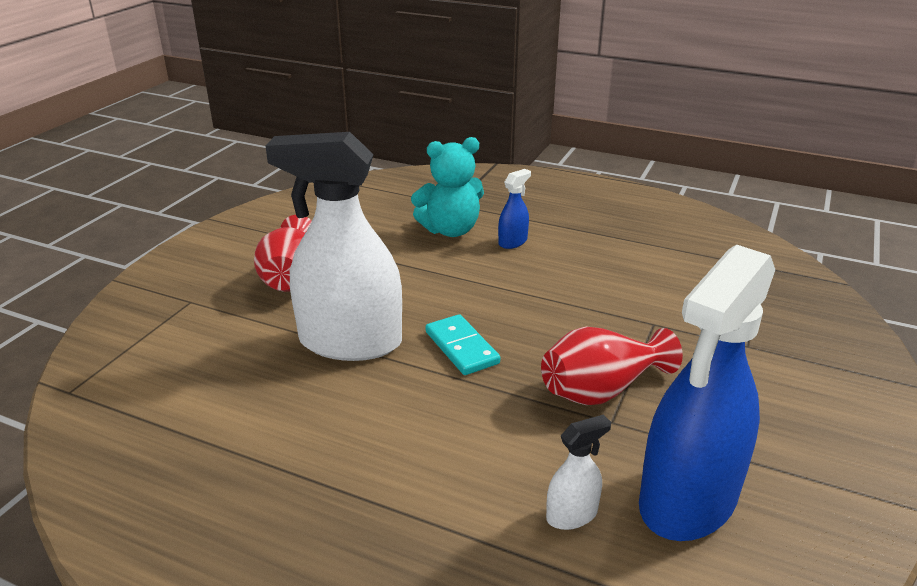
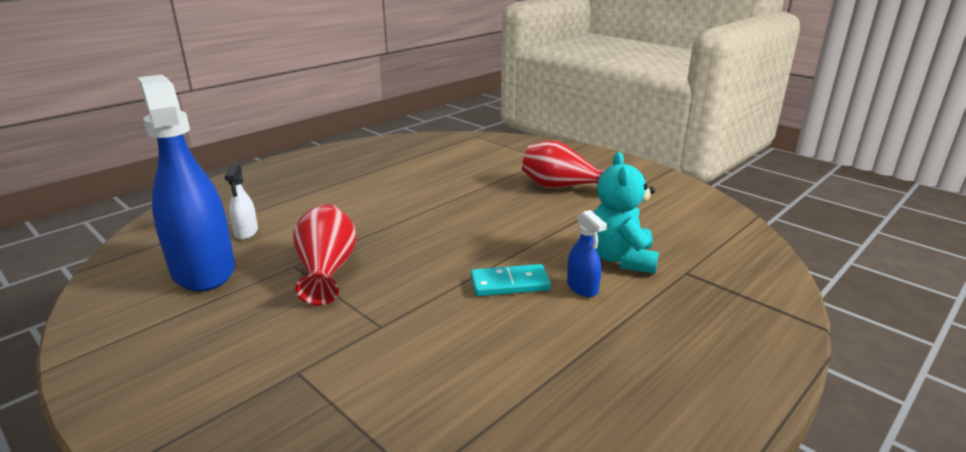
camera: 110 degrees right, 5 degrees down
white spray bottle [265,132,402,361] -> none
turquoise domino [426,314,500,375] -> turquoise domino moved to [471,264,551,296]

